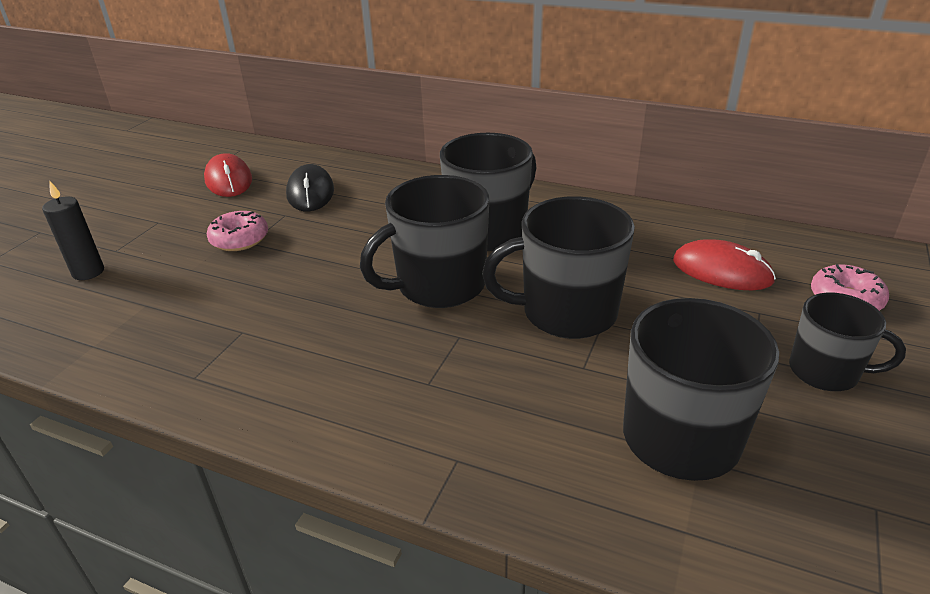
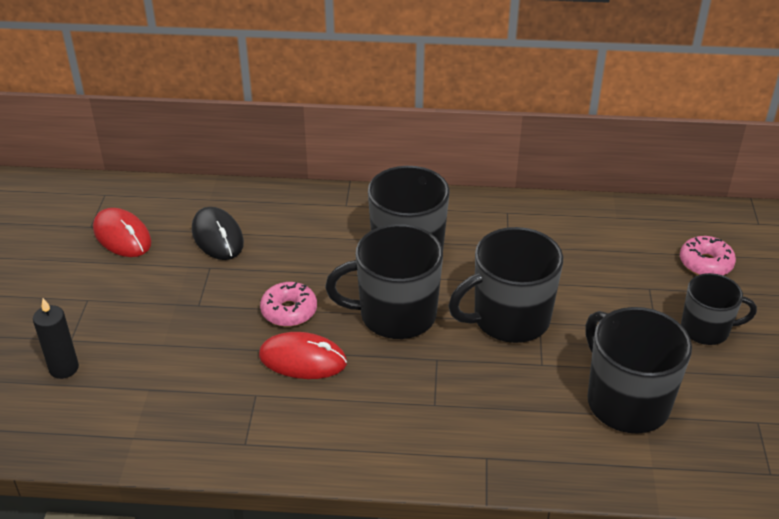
camera: 20 degrees left, 5 degrees up
pink donut [207,211,268,251] -> pink donut moved to [260,282,317,327]
black mug [360,175,489,308] -> black mug turned 45 degrees clockwise [325,224,443,339]
red mouse [673,239,776,290] -> red mouse moved to [259,332,347,379]

